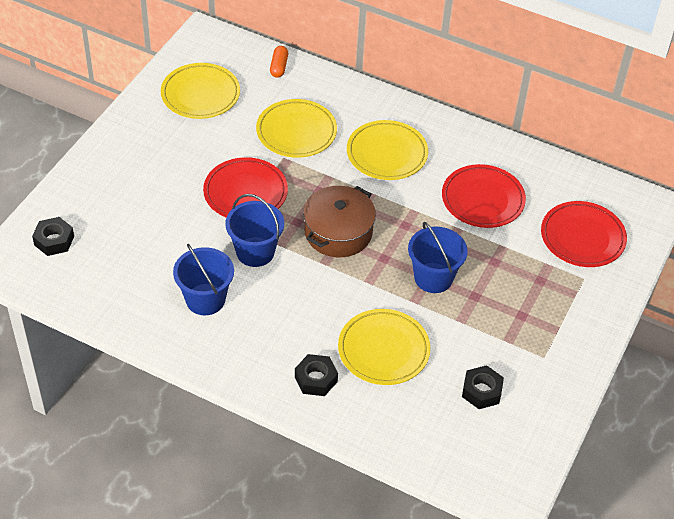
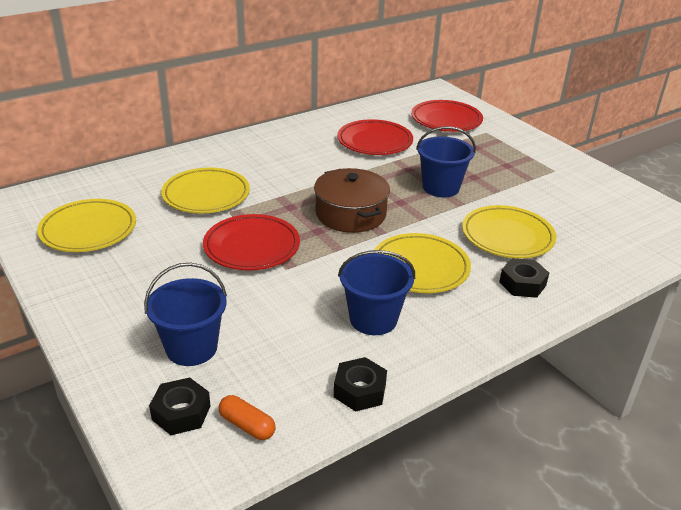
camera: 60 degrees left, 15 degrees down
blue bucket [225,194,284,267] -> blue bucket moved to [144,263,227,366]
orange capsule [270,46,288,78] -> orange capsule moved to [219,395,276,440]
yellow plate [347,120,428,180] -> yellow plate moved to [374,233,471,293]
black nut [462,365,504,409] -> black nut moved to [334,357,387,412]

